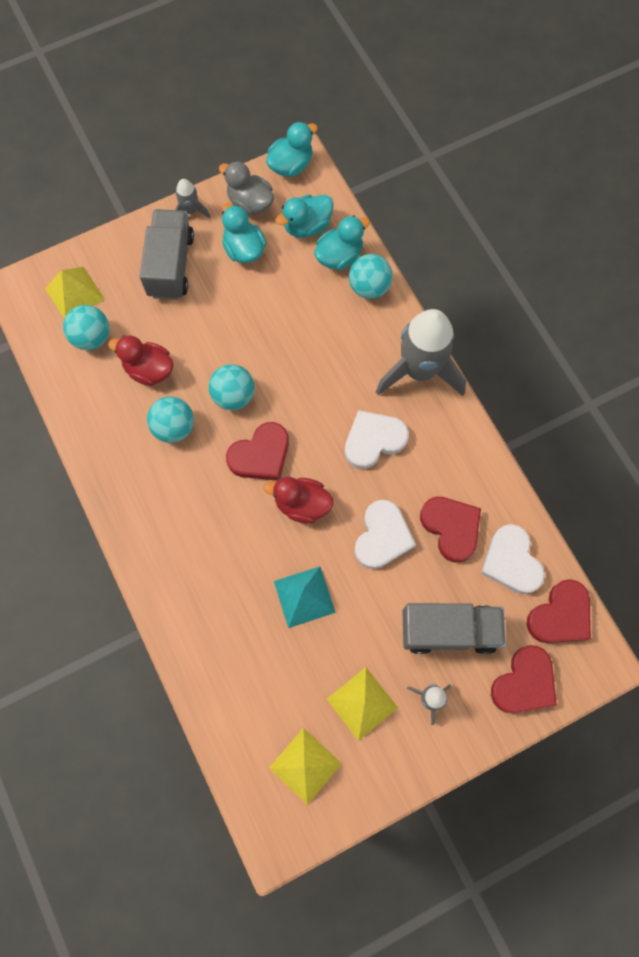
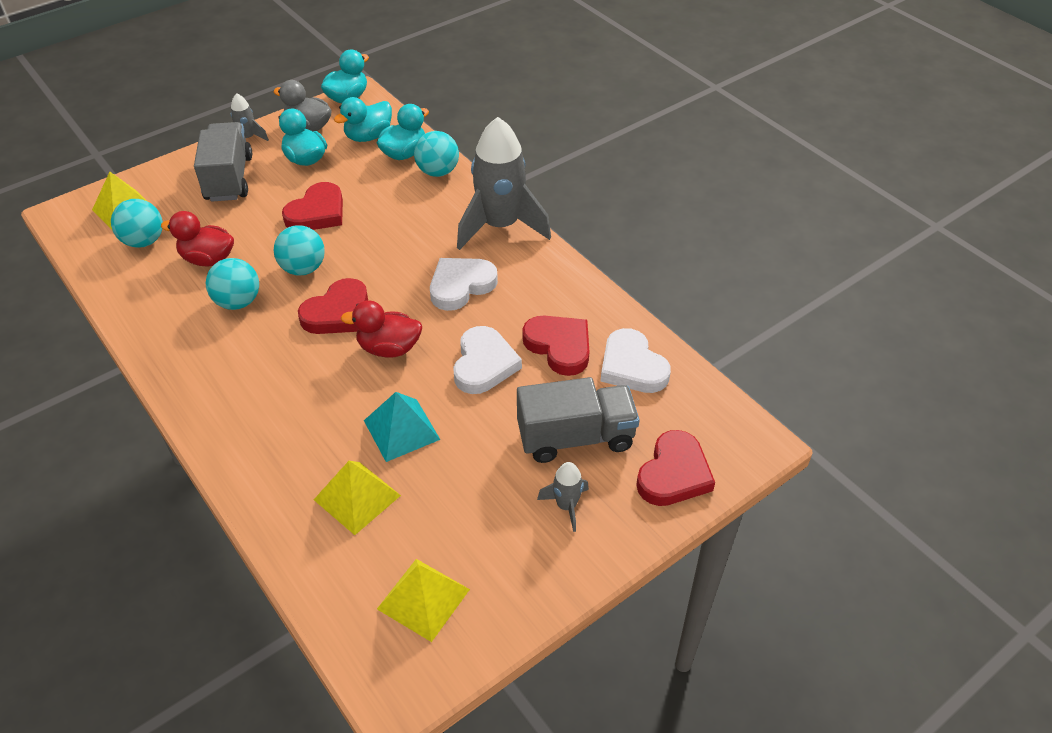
camera: 10 degrees left, 25 degrees down
yellow pyramid [327,667,398,741] -> yellow pyramid moved to [314,461,401,535]
red heart [527,579,591,643] -> red heart moved to [282,182,343,230]

